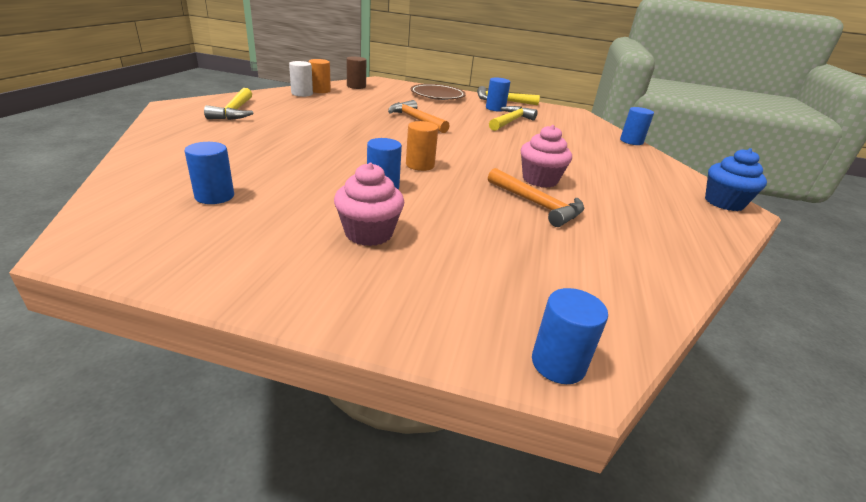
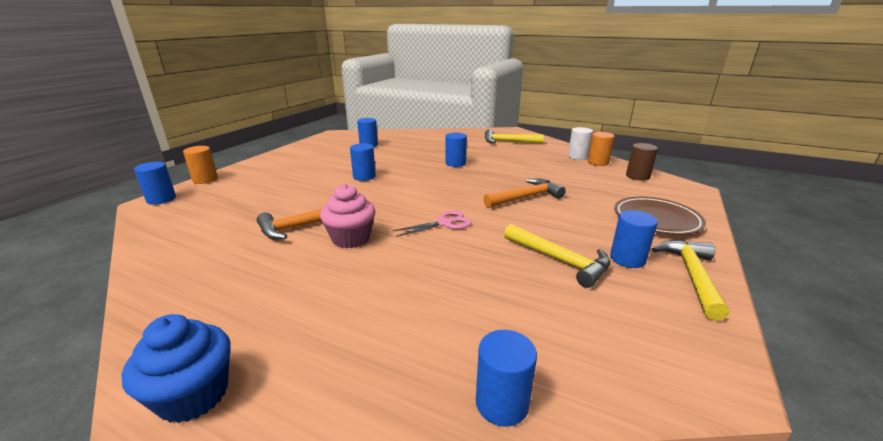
camera: 105 degrees right, 5 degrees down
pink cupcake [334,163,404,246] -> none
orange cylinder [406,121,438,171] -> orange cylinder moved to [183,146,218,184]
none -> pink scissors [393,211,472,237]
none -> blue cylinder [445,133,467,167]

